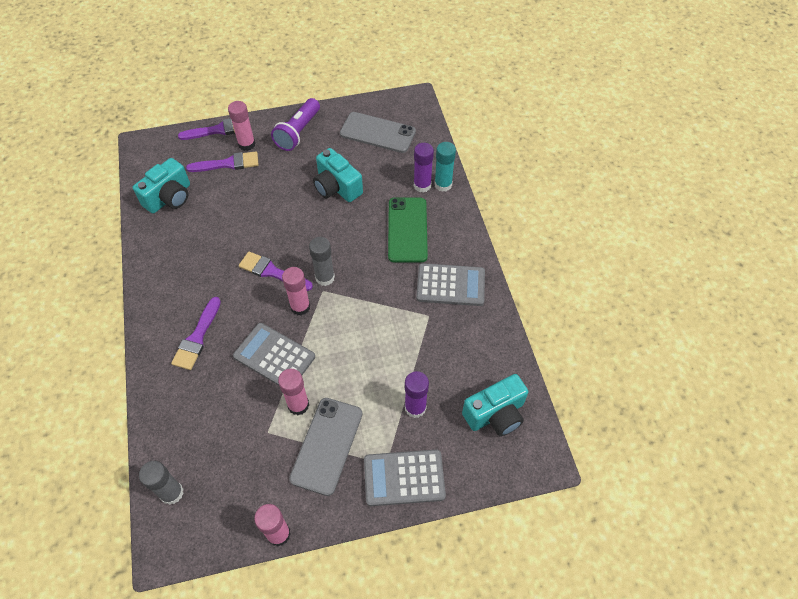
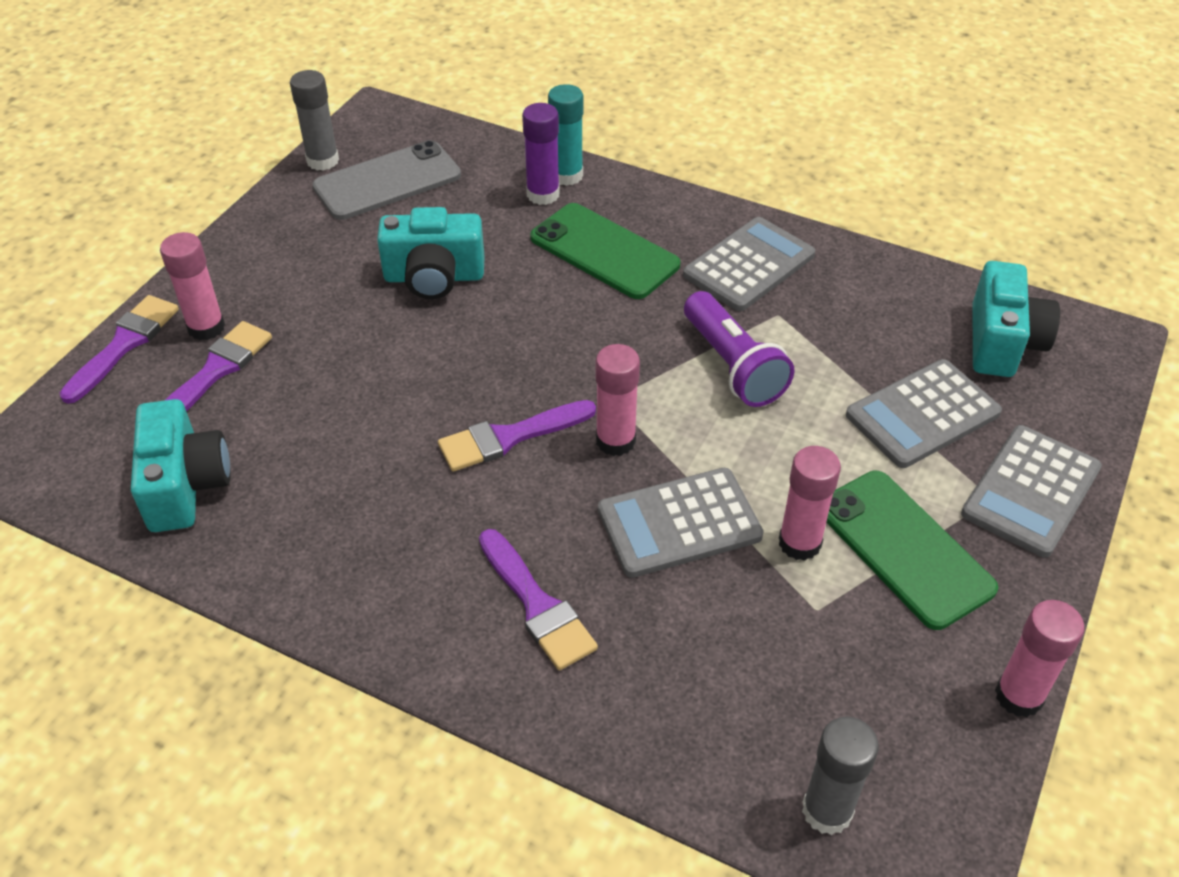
camera: 50 degrees left, 10 degrees down
purple flashlight [271,98,320,151] -> purple flashlight moved to [684,291,794,407]
grey phone [289,398,362,496] -> green phone [826,471,998,630]
grey glue stick [309,237,335,286] -> grey glue stick moved to [290,70,339,171]
purple glue stick [405,371,429,418] -> grey calculator [846,359,1002,468]

